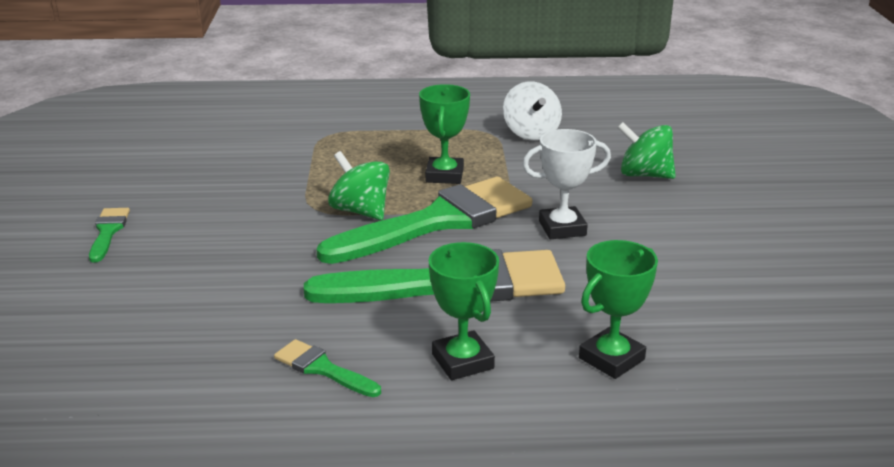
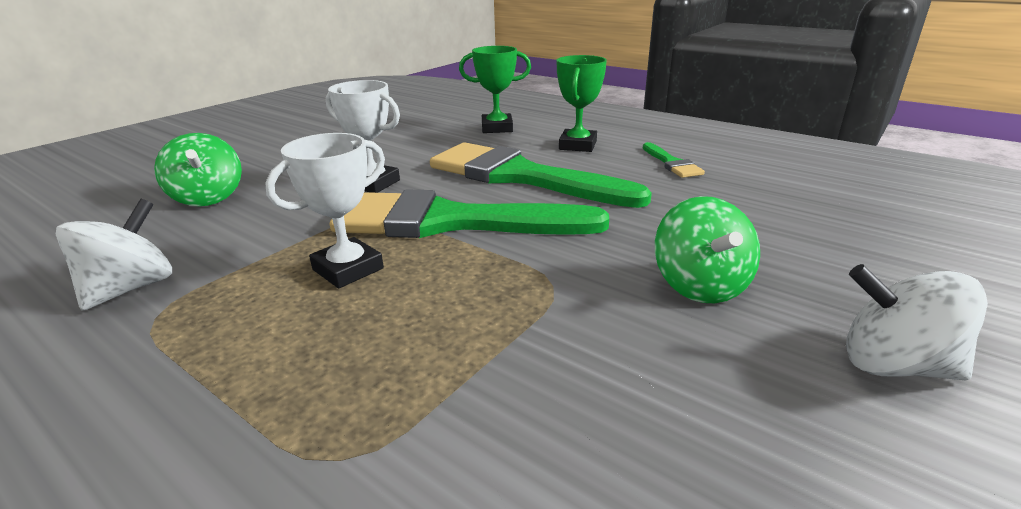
camera: 140 degrees left, 0 degrees up
green brush [89,208,130,262] -> white spinning top [846,264,988,380]
green spinning top [328,151,390,220] -> green spinning top moved to [655,196,760,303]
green trophy [419,84,470,184] -> white trophy [265,133,385,288]

